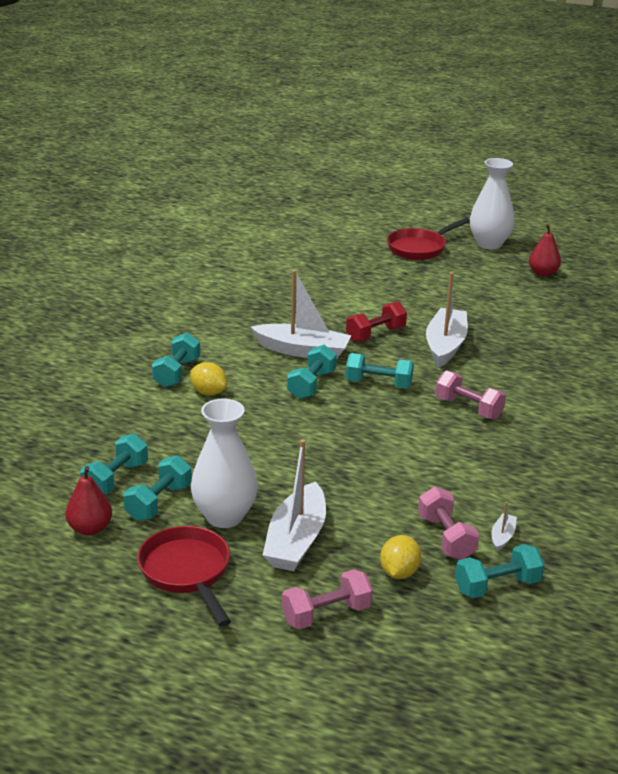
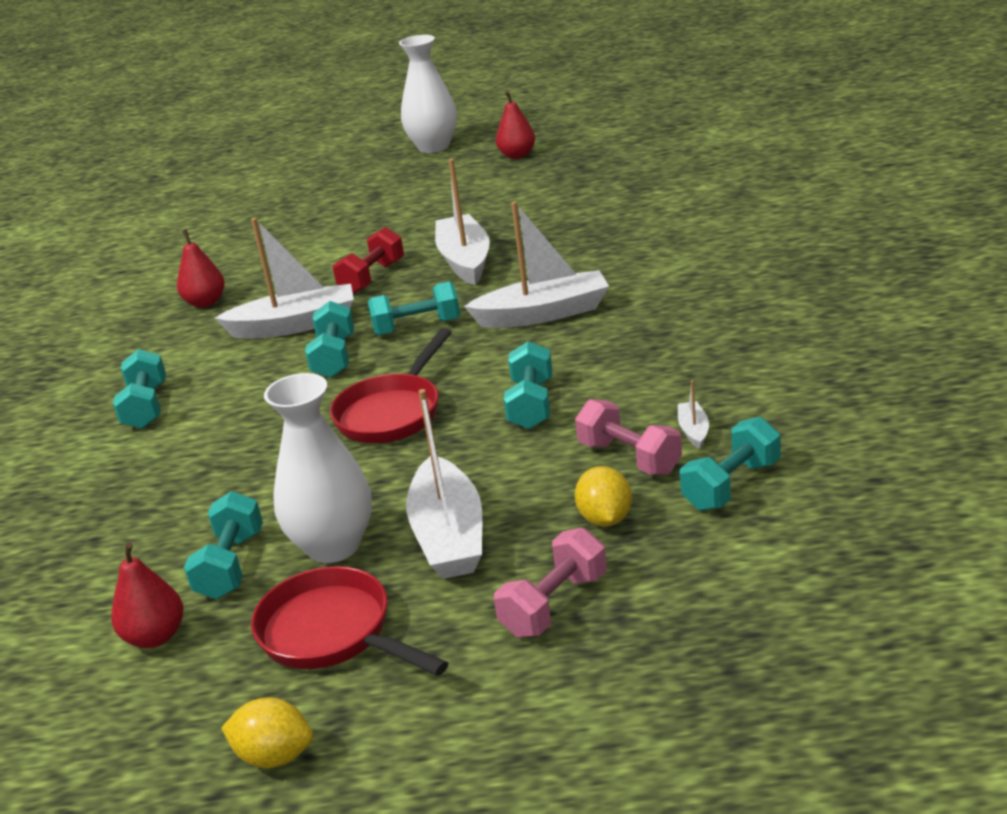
camera: 20 degrees left, 0 degrees up
turquoise dumbbell [80,434,148,495] -> turquoise dumbbell moved to [504,341,552,429]
yellow lemon [190,362,227,395] -> yellow lemon moved to [221,697,313,768]
red pan [387,218,470,260] -> red pan moved to [330,328,452,443]
pink dumbbell [435,370,506,420] -> white boat [464,202,609,328]
none -> red pear [177,229,225,308]

